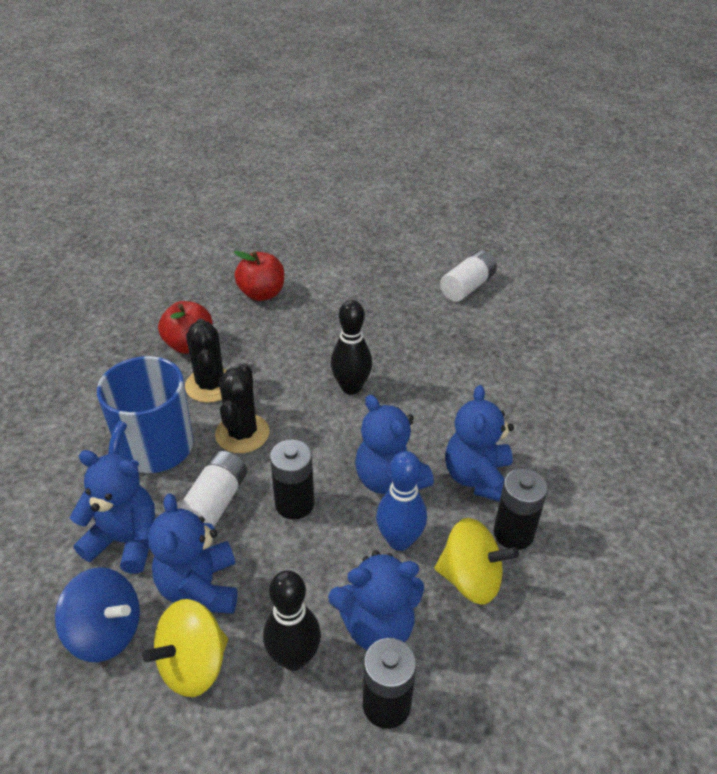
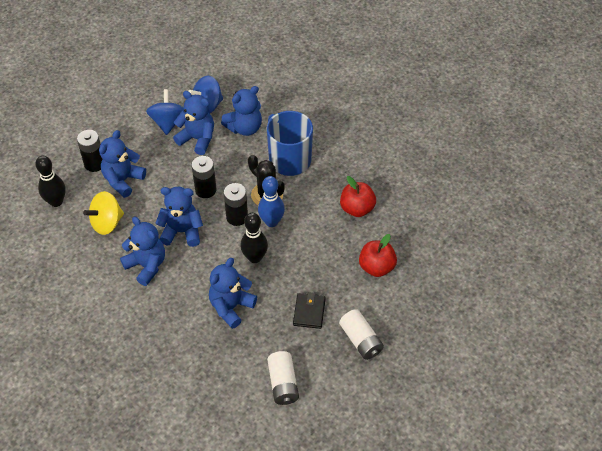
camera: 130 degrees right, 10 degrees up
yellow spinning top [142,599,228,697] -> blue spinning top [146,89,184,135]
white battery [177,451,247,527] -> white battery moved to [339,309,384,360]
black cactus [185,319,227,403] -> none
black bowling pin [263,570,321,671] -> black bowling pin moved to [35,156,66,207]
blue bowling pin [376,451,427,551] -> blue bowling pin moved to [258,176,285,227]
black battery [494,469,548,550] -> black battery moved to [224,183,248,226]
none -> blue teddy bear [209,258,257,329]
none -> black wallet [293,292,326,329]

